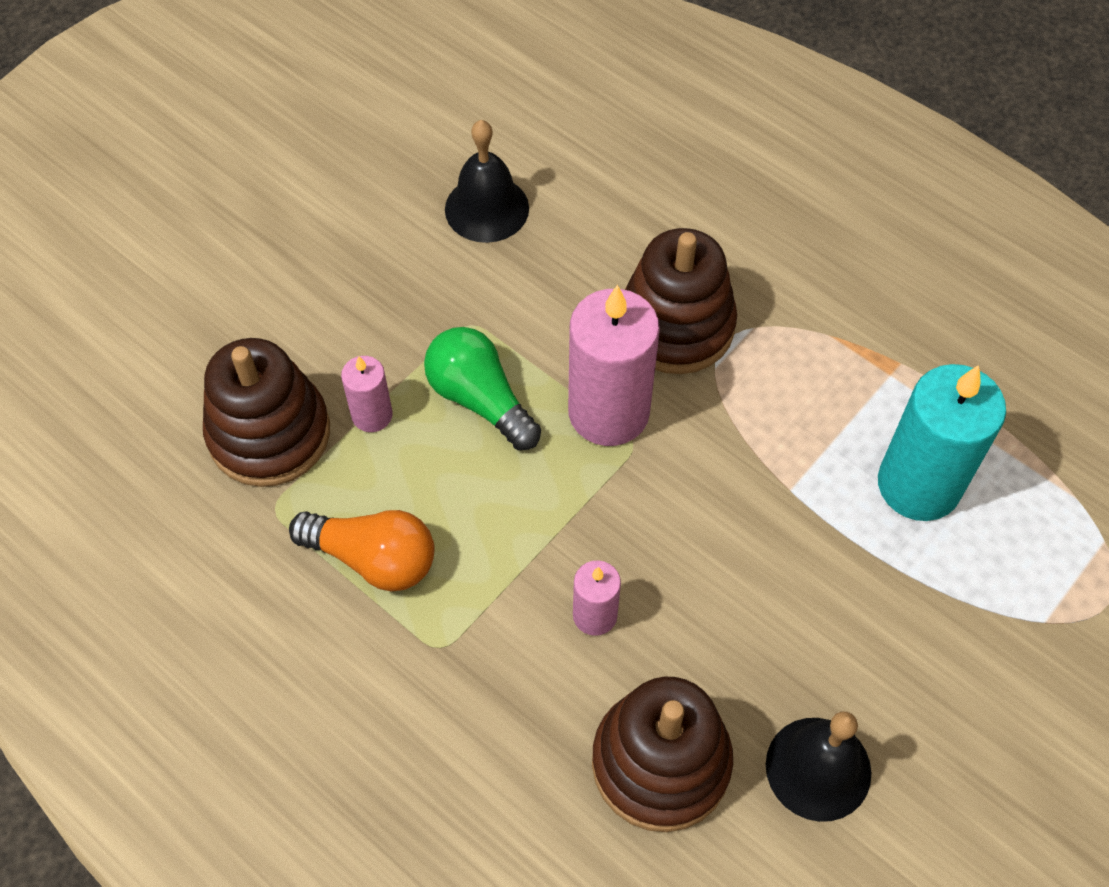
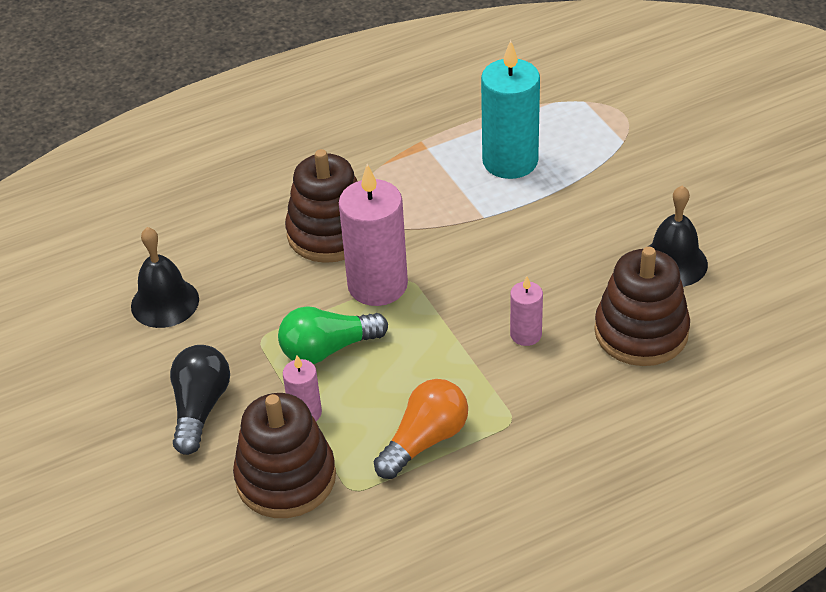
camera: 65 degrees left, 15 degrees down
none -> black light bulb [170,345,230,455]

